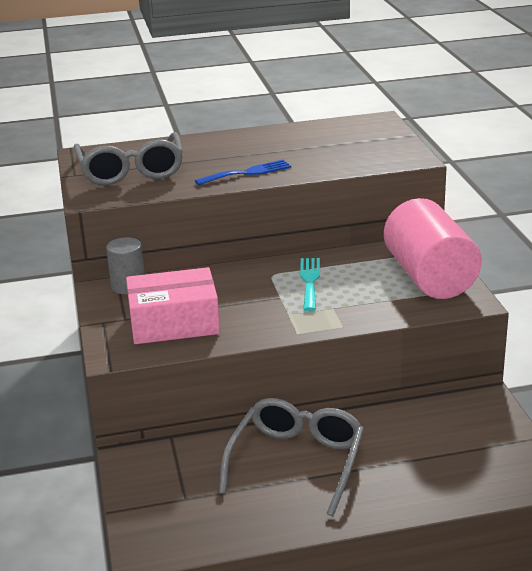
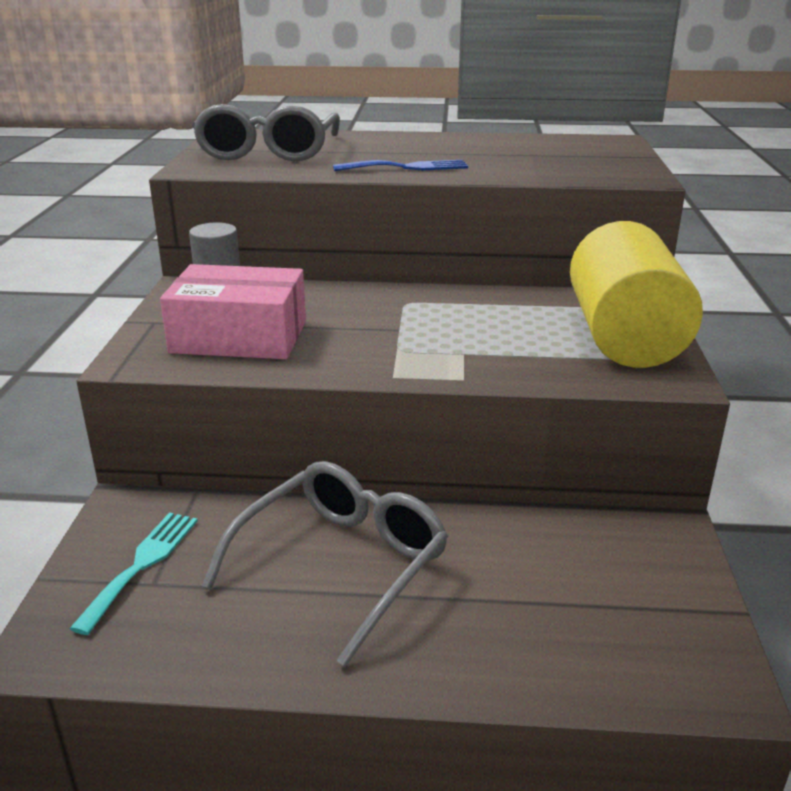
camera: 15 degrees right, 0 degrees up
turquoise fork [300,258,320,311] -> turquoise fork moved to [69,512,198,635]
pink cylinder [384,198,482,299] -> yellow cylinder [570,221,703,368]

